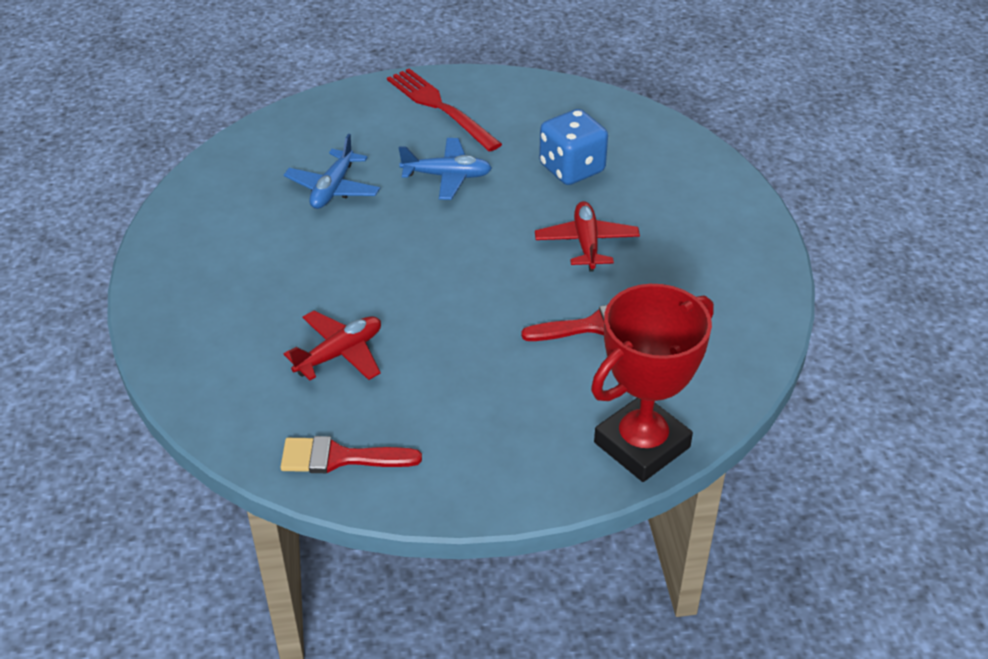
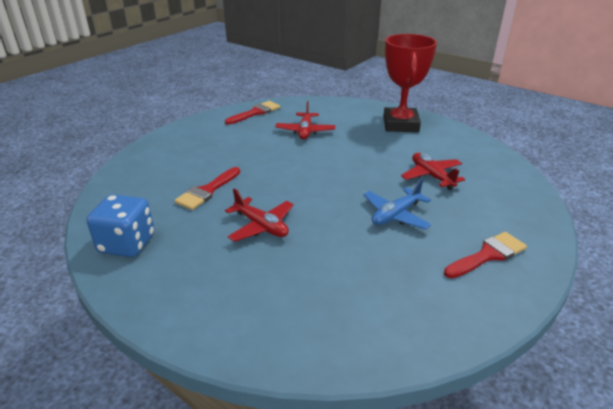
camera: 135 degrees right, 10 degrees down
blue plane [284,134,380,209] -> red plane [401,153,465,190]
red fork [387,68,502,152] -> red brush [444,232,527,278]
blue dice [539,109,608,185] -> blue dice moved to [87,194,154,257]
red trophy [591,284,714,482] -> red trophy moved to [383,34,437,132]

